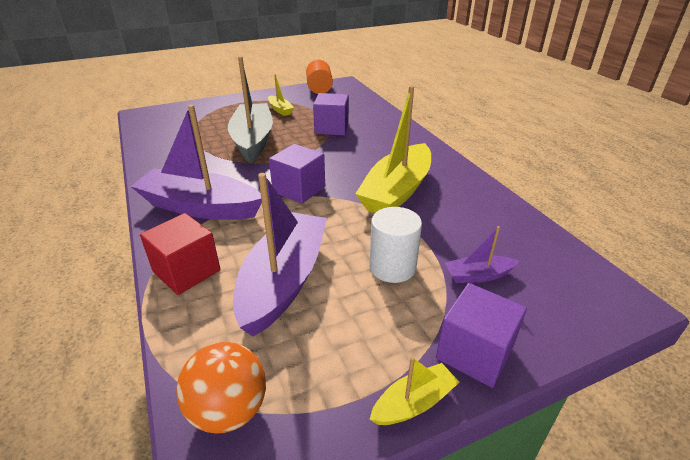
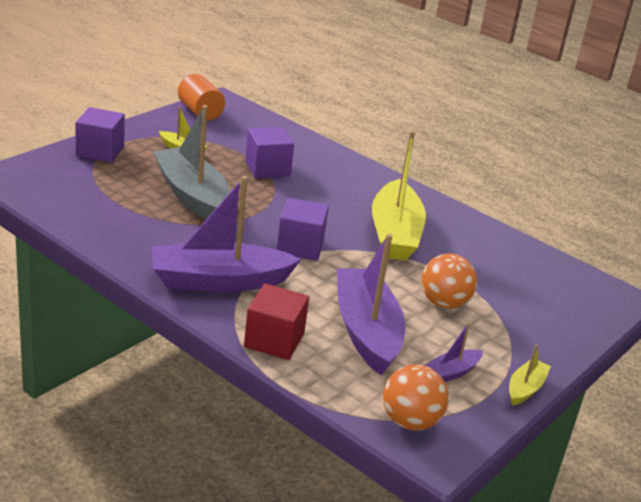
camera: 30 degrees left, 5 degrees down
white cylinder [369,207,422,283] -> orange ball [421,254,477,309]
purple cube [436,283,527,388] -> purple cube moved to [75,107,125,163]
purple boat [445,226,519,283] -> purple boat moved to [424,323,483,382]

